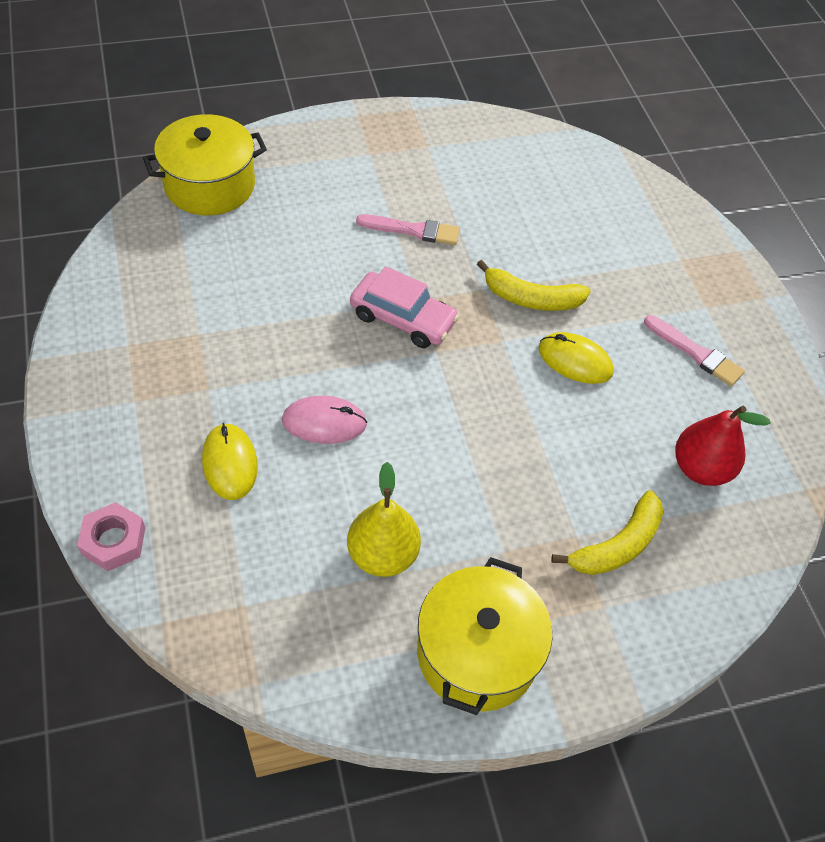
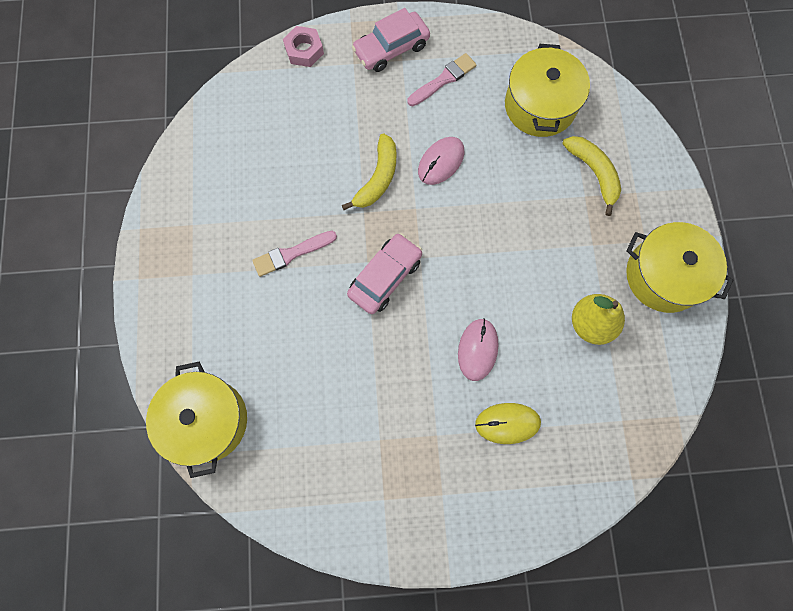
camera: 75 degrees left, 20 degrees up
pink nut [77,502,145,571] -> pink nut moved to [283,26,324,67]
pink brush [356,214,460,245] -> pink brush turned 135 degrees counterclockwise [252,231,337,277]
yellow mouse [538,332,614,384] -> pink mouse [418,137,464,185]
red pear [675,406,771,486] -> yellow pot [505,44,590,137]
none -> pink car [352,8,430,72]

